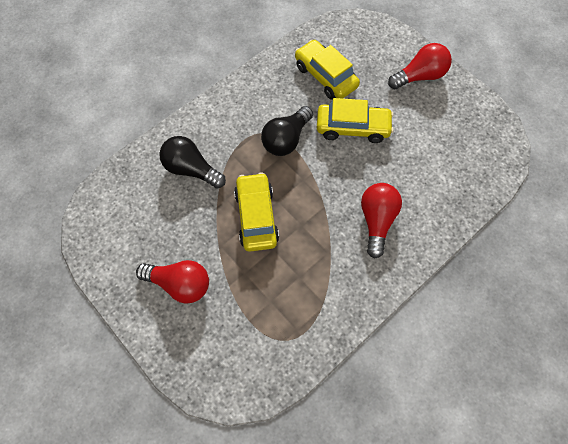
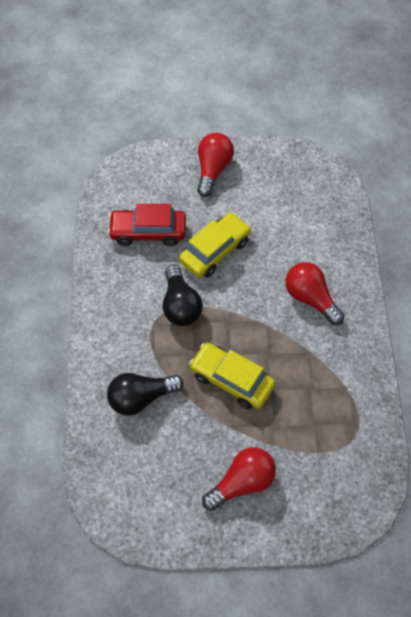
camera: 50 degrees left, 5 degrees down
yellow car [295,39,360,100] -> red car [108,204,186,246]

